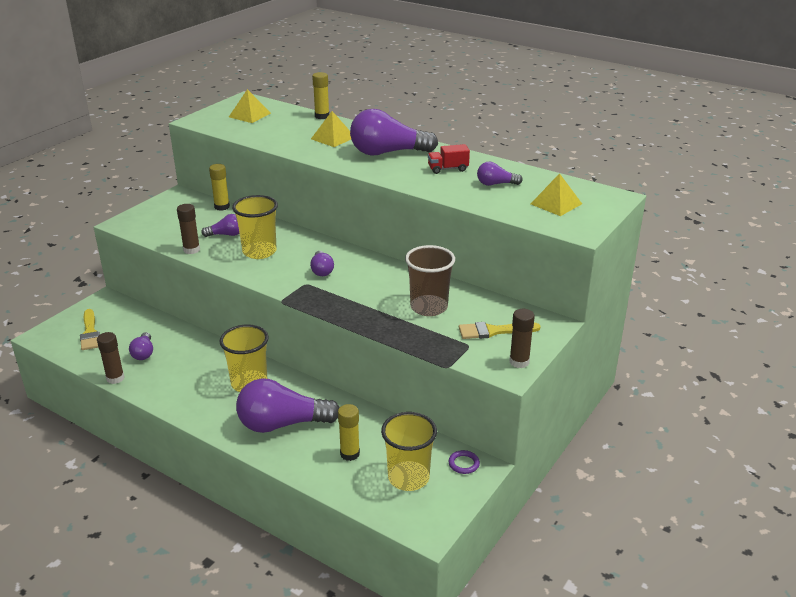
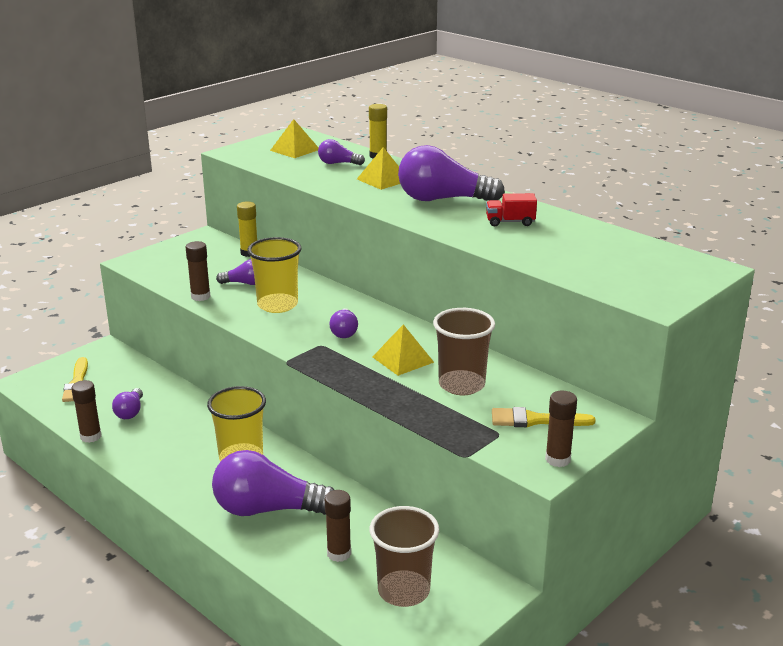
camera: 10 degrees right, 5 degrees down
yellow glue stick [338,404,360,461] -> brown glue stick [325,490,351,562]
yellow cup [381,412,437,491] -> brown cup [370,506,439,607]
purple ring [448,450,480,474] -> none
purple light bulb [477,161,523,186] -> purple light bulb moved to [318,139,365,165]
yellow pyramid [531,173,582,216] -> yellow pyramid moved to [373,324,434,376]

